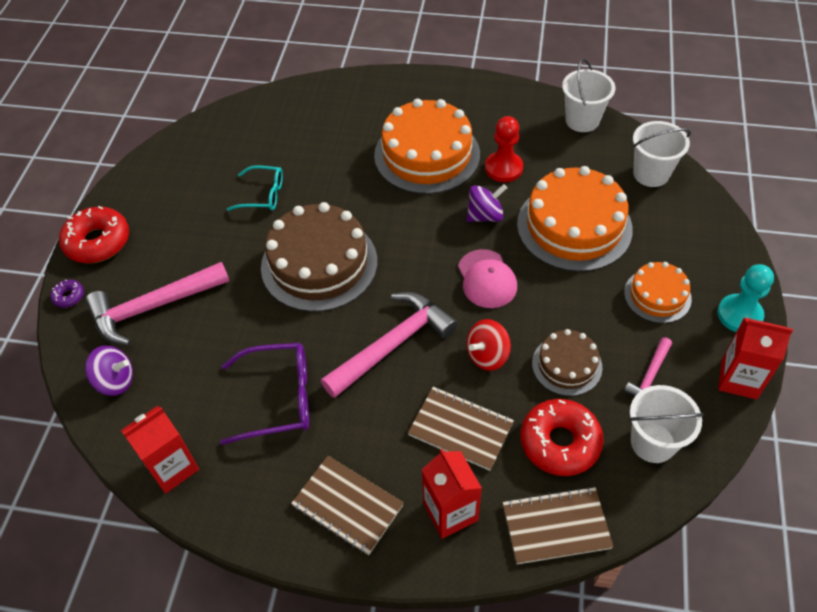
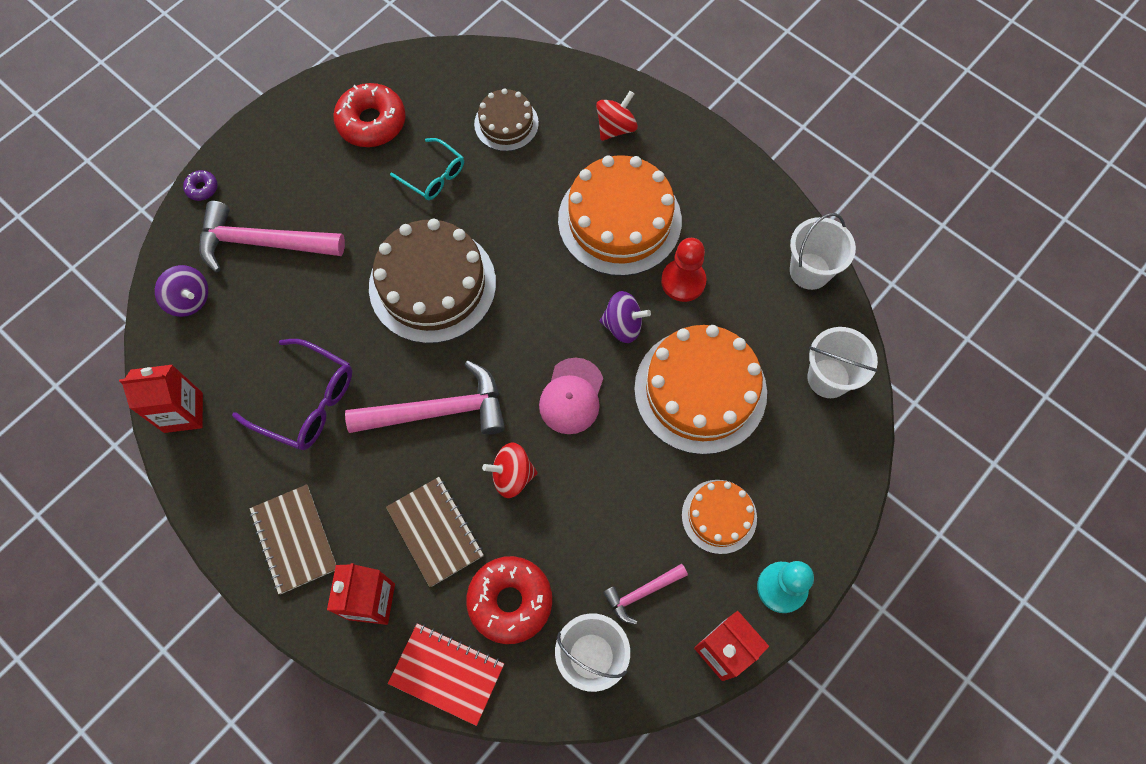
camera: 30 degrees right, 15 degrees up
red donut [59,206,129,263] -> red donut moved to [333,83,406,147]
brown notebook [503,487,613,564] -> red notebook [388,623,504,726]
brown cake [532,329,602,396] -> brown cake moved to [474,88,539,151]
none -> red spinning top [596,91,638,141]

